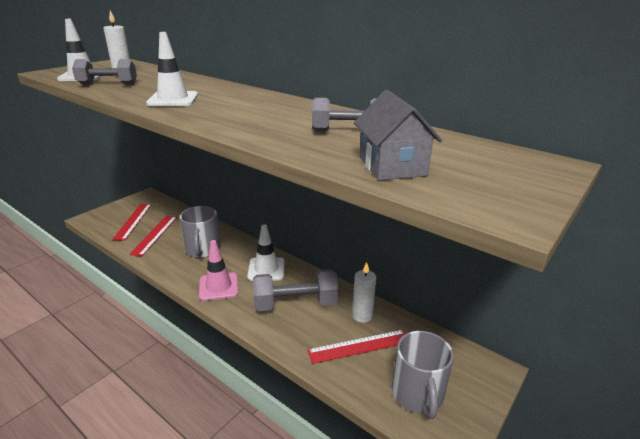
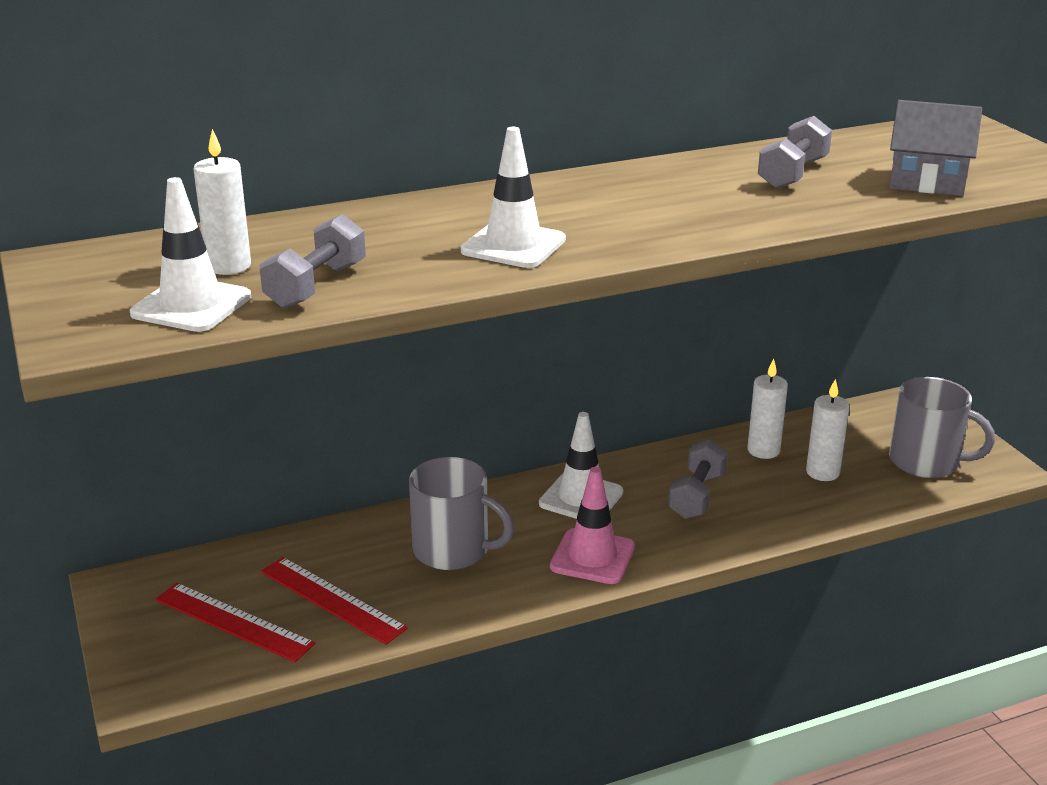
camera: 60 degrees left, 0 degrees up
grey dumbbell [253,269,339,311] -> grey dumbbell [668,439,728,519], size x0.66
red ruler [307,330,406,364] -> white candle [806,379,850,481]

